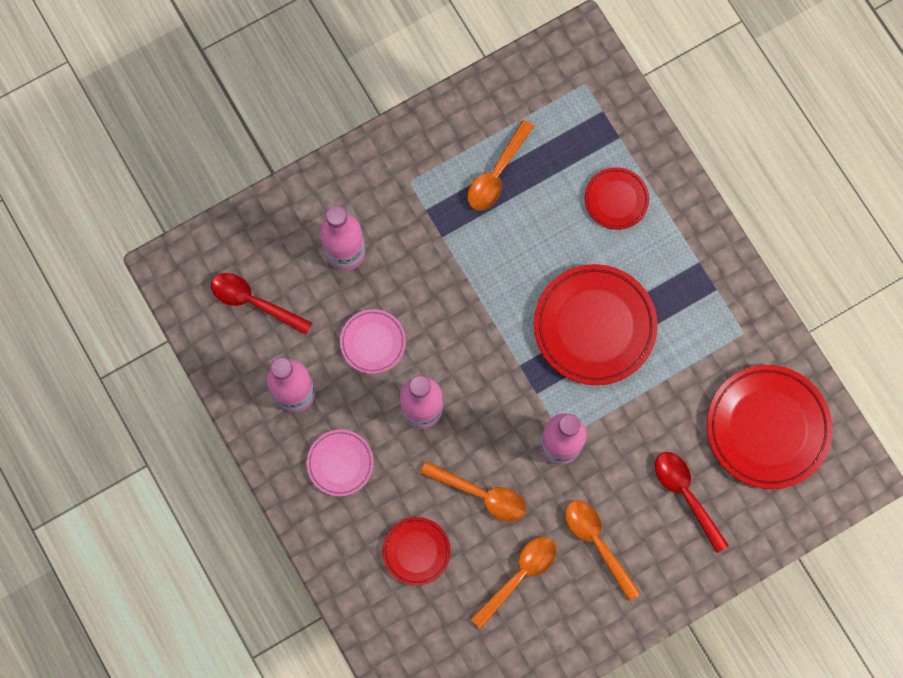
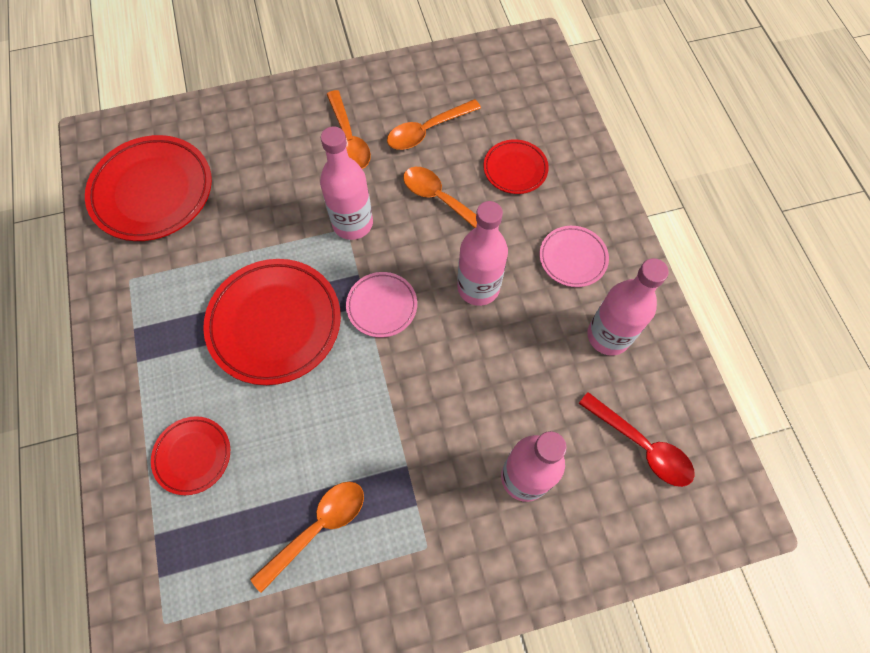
camera: 165 degrees left, 10 degrees down
pink plate [340,309,406,374] -> pink plate moved to [346,272,417,337]
red spoon [655,452,729,553] -> none

